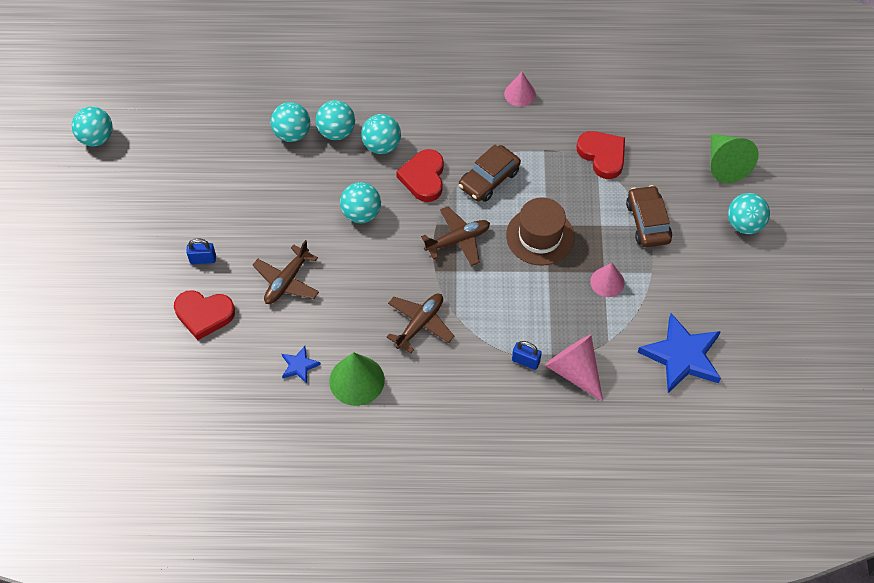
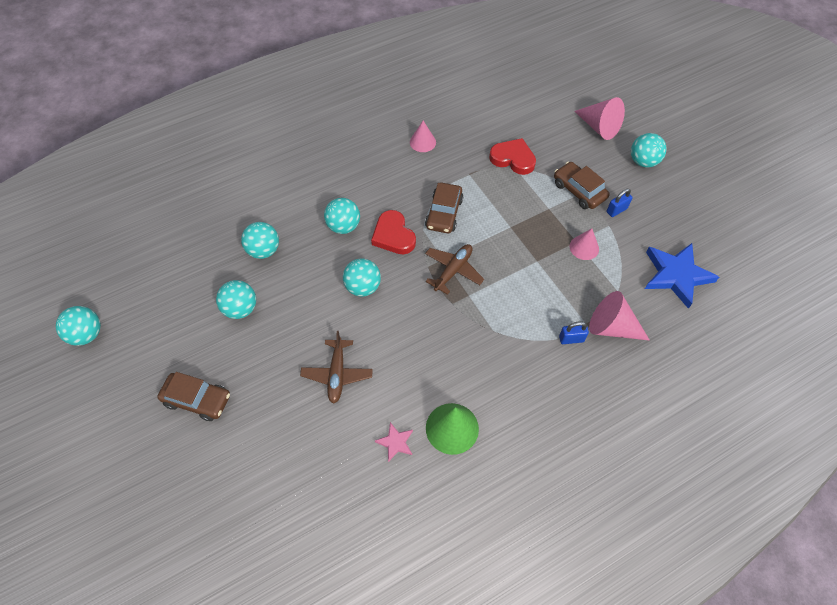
camera: 30 degrees left, 0 degrees up
red heart [174,290,235,340] -> none
blue padlock [186,238,216,264] -> blue padlock moved to [607,189,633,217]
blue star [282,346,321,384] -> pink star [375,422,413,462]
turquoise ball [316,100,355,140] -> turquoise ball moved to [216,280,256,319]
brown plane [387,294,454,353] -> none
brown hat [506,198,574,266] -> none
green cone [711,133,759,183] -> pink cone [574,97,625,140]
none -> brown car [157,372,230,421]

